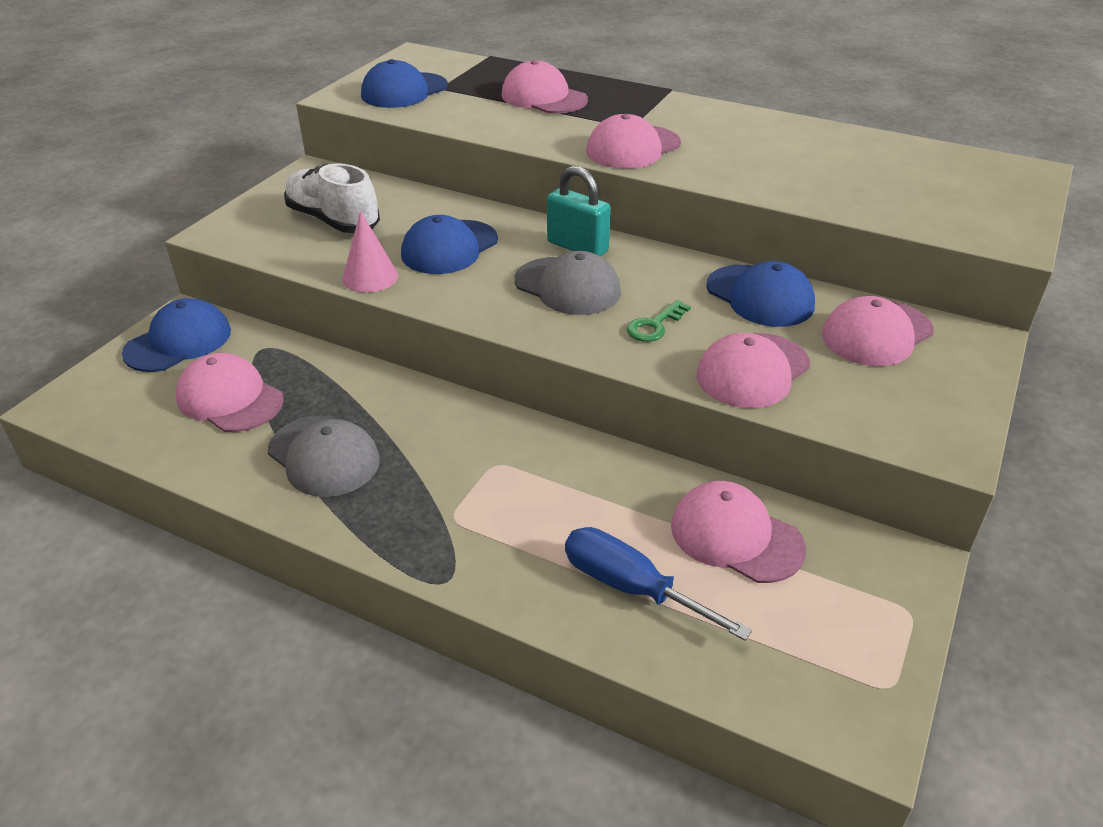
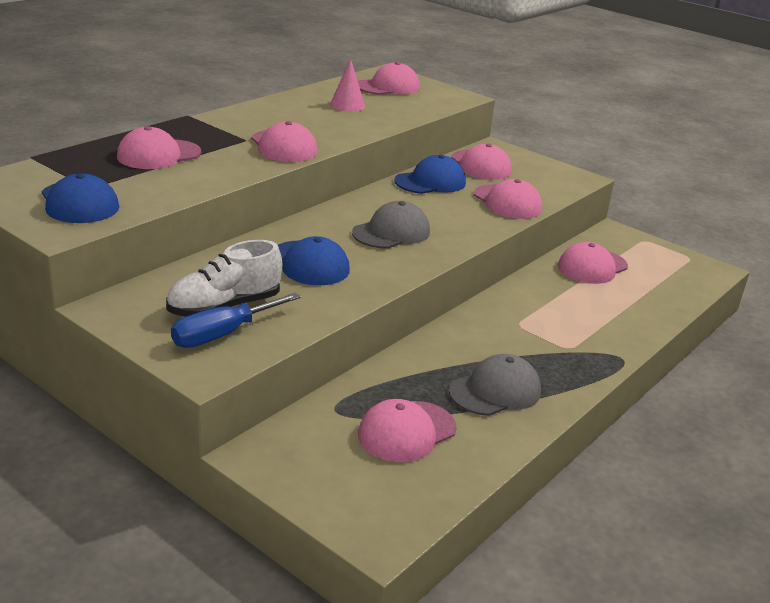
camera: 80 degrees left, 10 degrees down
blue cap [122,298,231,372] -> none
pink cone [342,211,398,293] -> pink cone moved to [330,59,365,112]
turquoise padlock [547,166,611,256] -> none
blue screwdriver [565,527,752,641] -> blue screwdriver moved to [171,293,301,348]
green key [627,300,691,342] -> none
none -> pink cap [358,62,420,95]

